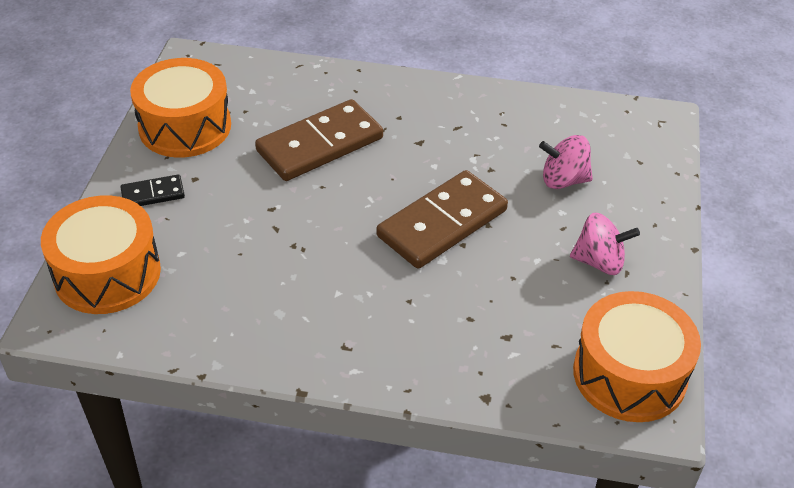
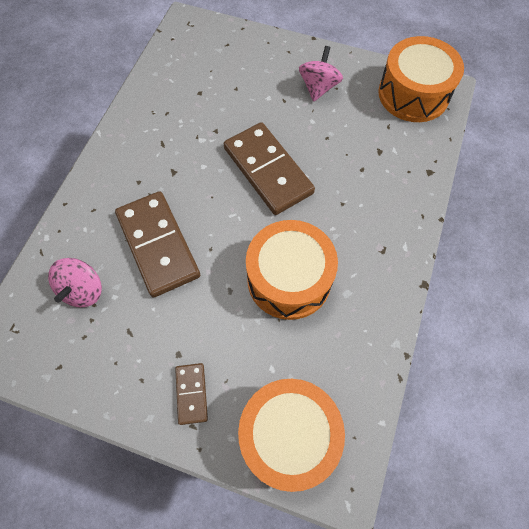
camera: 80 degrees left, 20 degrees up
black domino [121,175,185,206] -> brown domino [175,363,208,425]
orange drum [130,58,231,158] -> orange drum moved to [246,220,338,320]
pink spinning top [539,135,593,189] -> pink spinning top moved to [48,258,102,307]

